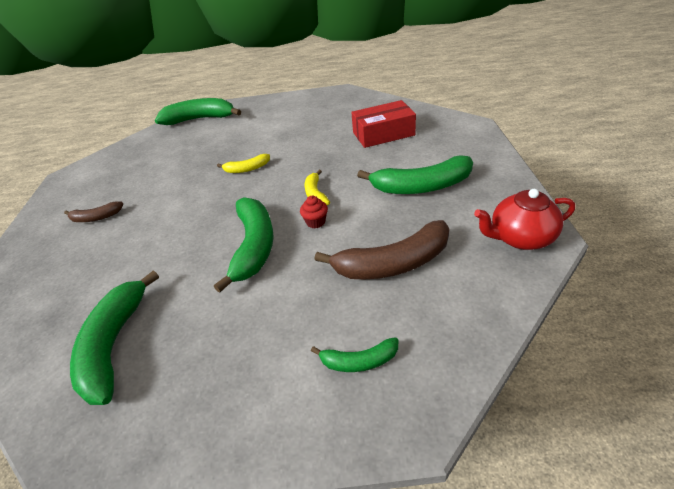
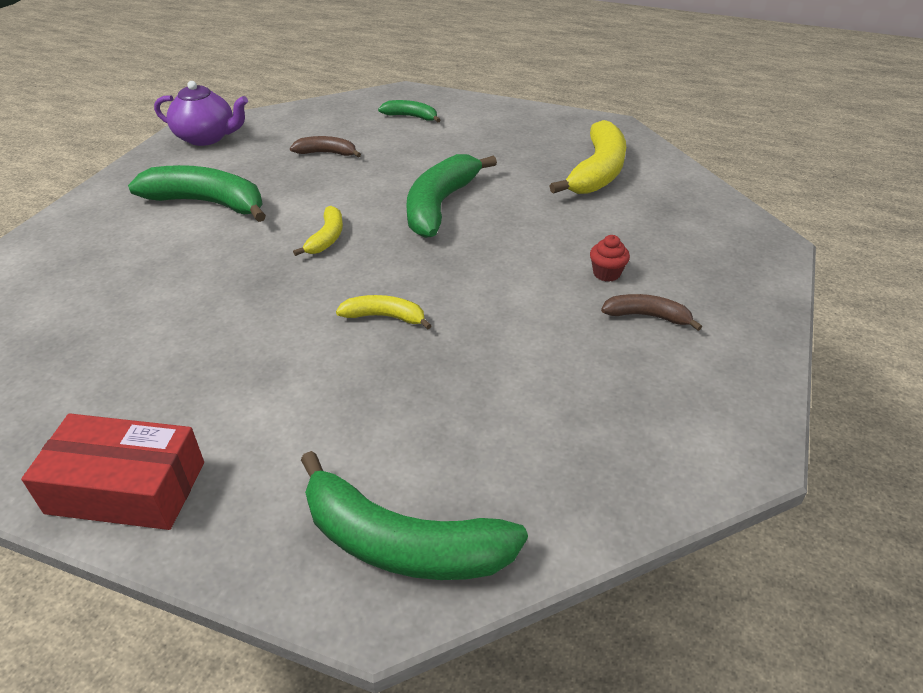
camera: 160 degrees left, 0 degrees up
green banana [70,271,159,405] -> yellow banana [550,120,626,194]
red cupcake [300,196,328,228] -> red cupcake moved to [590,235,630,282]
brown banana [314,220,449,279] -> brown banana [290,136,361,157], size x0.52
red box [351,100,416,148] -> red box moved to [21,413,204,530]
red teapot [474,189,575,250] -> purple teapot [154,81,248,146]

